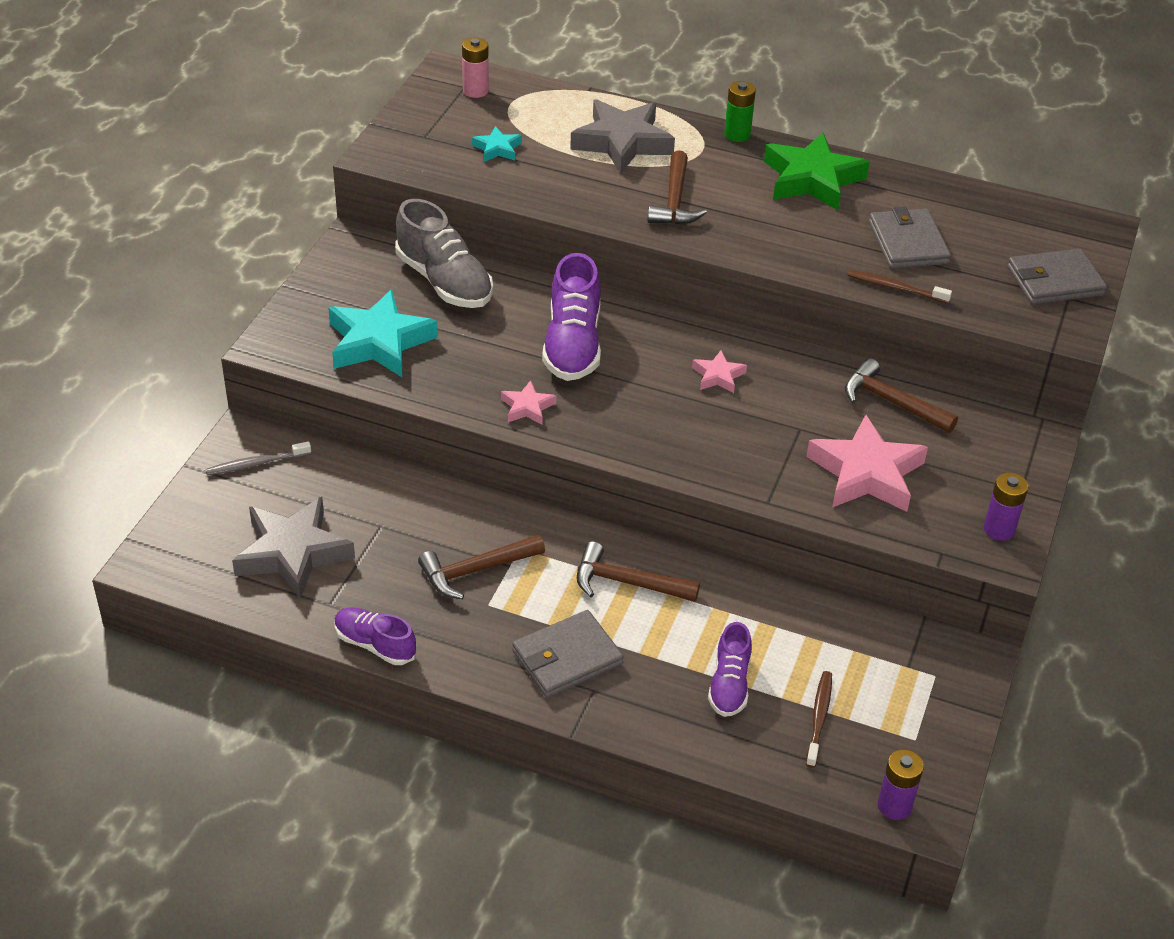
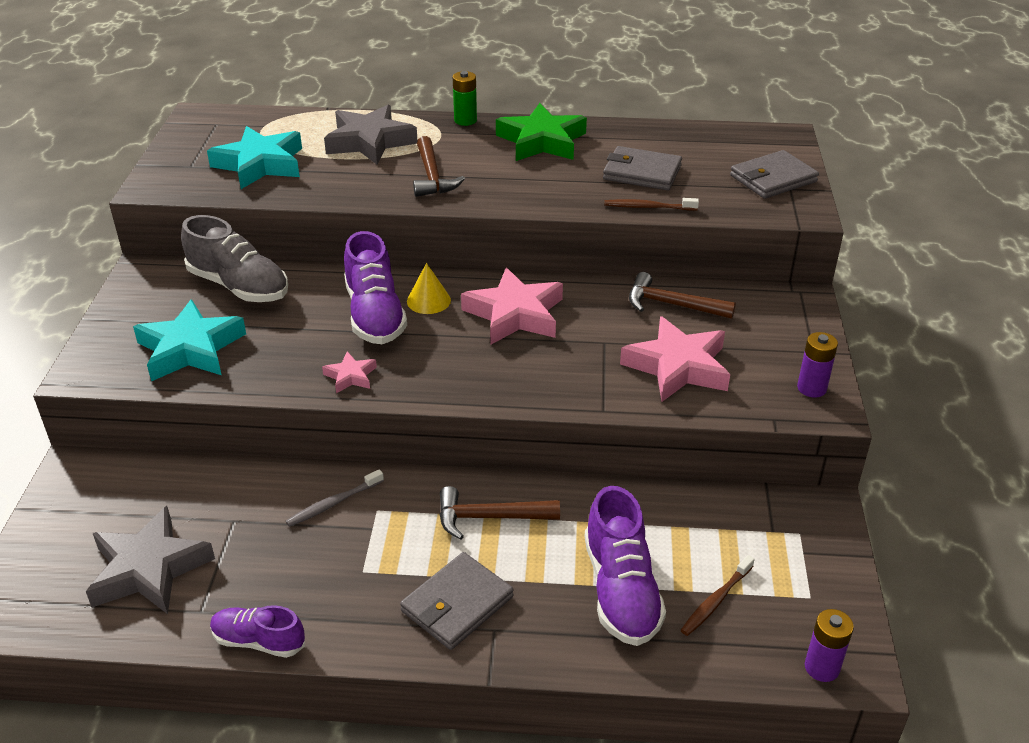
camera: 15 degrees left, 5 degrees down
grey toothbrush [206,441,311,476] -> grey toothbrush moved to [286,469,384,527]
brown hammer [418,534,545,599] -> none
pink battery [462,38,489,98] -> none
turquoise star [472,126,522,162] -> turquoise star [207,126,302,189], size x2.07
pink star [692,350,747,393] -> pink star [461,268,563,344], size x2.07
purple shoe [708,622,752,717] -> purple shoe [584,486,666,646], size x1.66
brown toothbrush [806,671,832,768] -> brown toothbrush turned 135 degrees counterclockwise [681,555,755,636]
grey wallet [869,207,951,269] -> grey wallet turned 45 degrees counterclockwise [603,146,682,190]
none -> yellow cone [407,263,451,314]

